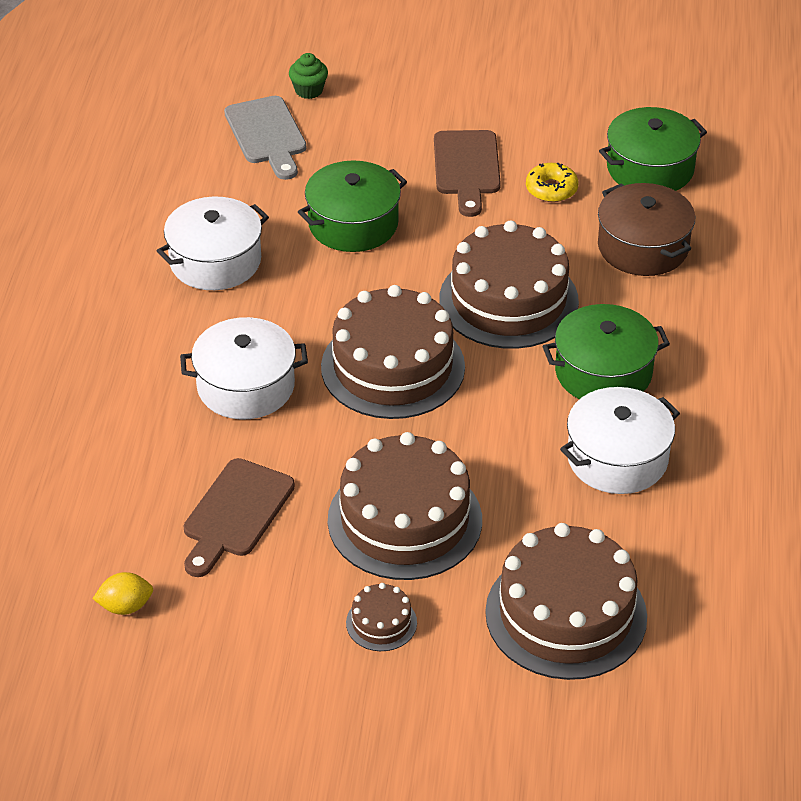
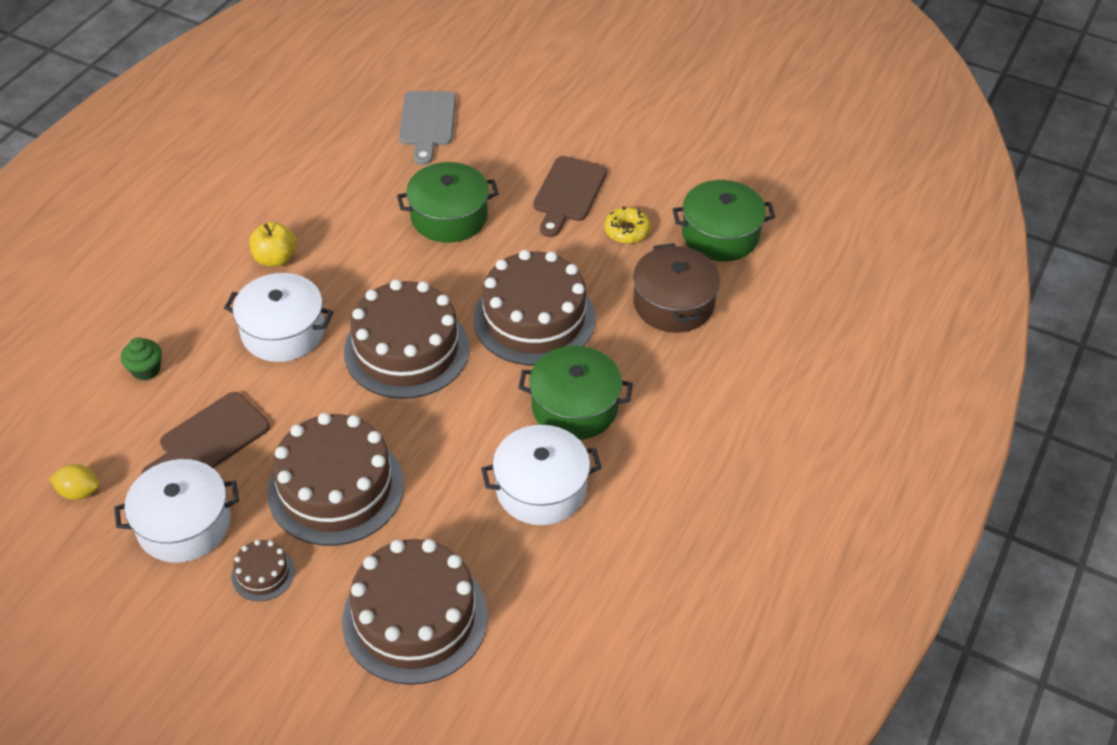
camera: 20 degrees right, 5 degrees up
white pot [157,197,269,290] -> white pot moved to [114,459,239,563]
green cupcake [289,53,328,99] -> green cupcake moved to [121,337,162,381]
none -> yellow apple [250,222,297,267]

